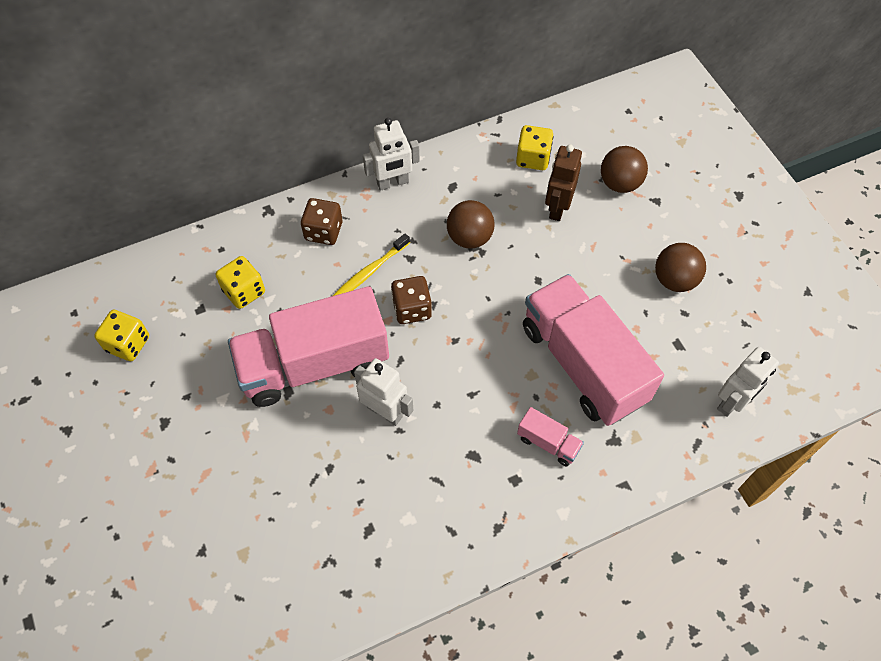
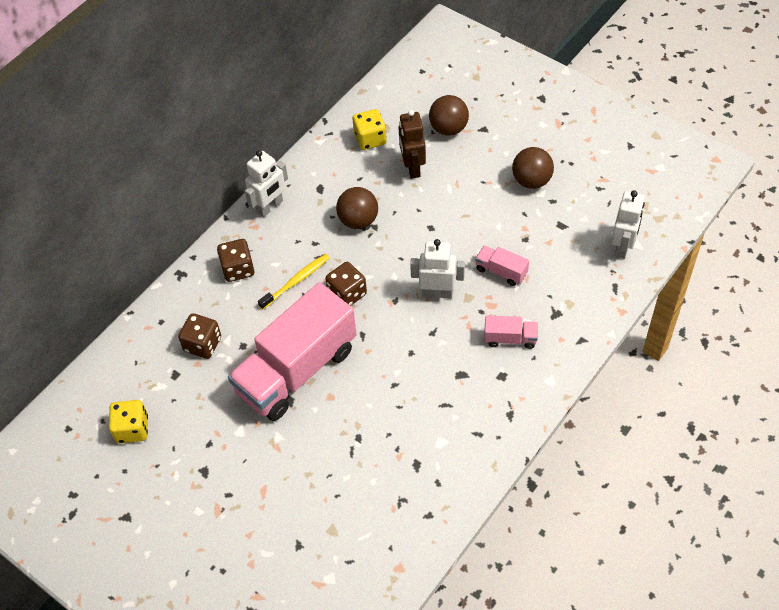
camera: 25 degrees left, 5 degrees down
yellow dice [216,256,265,309] -> brown dice [178,313,221,359]
yellow toothbrush [333,233,410,296] -> yellow toothbrush turned 150 degrees counterclockwise [258,254,330,309]
white robot [354,358,413,426] -> white robot moved to [410,239,465,299]
pink truck [523,274,664,426] -> pink truck [475,246,529,286], size x0.41

